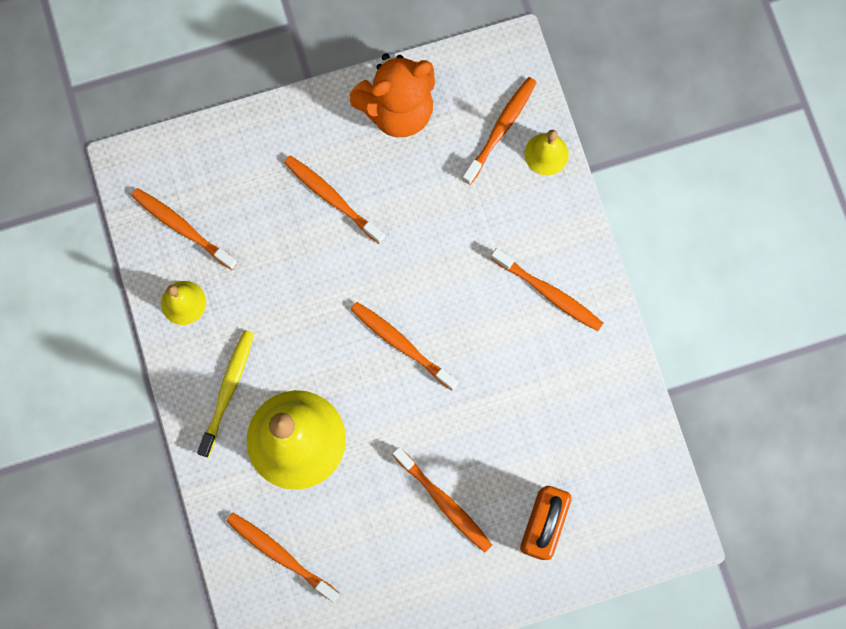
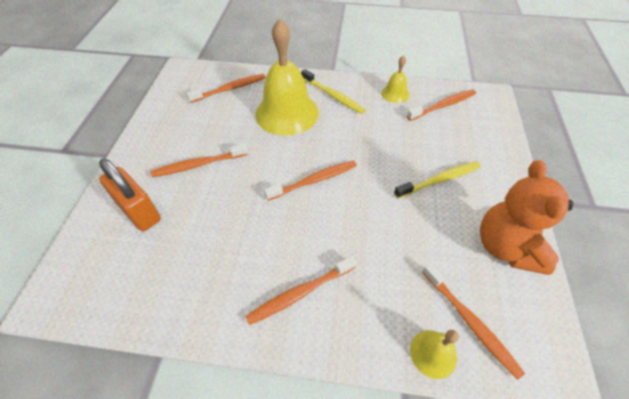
camera: 115 degrees right, 25 degrees down
orange toothbrush [284,155,386,244] -> yellow toothbrush [394,161,481,199]

